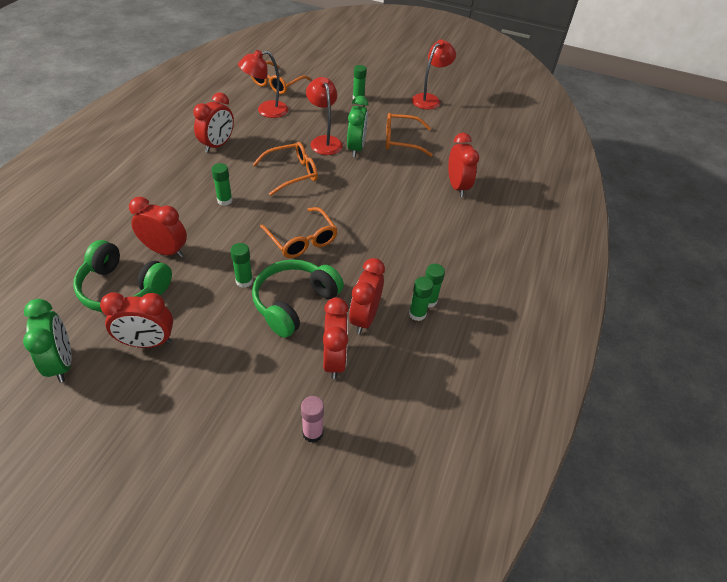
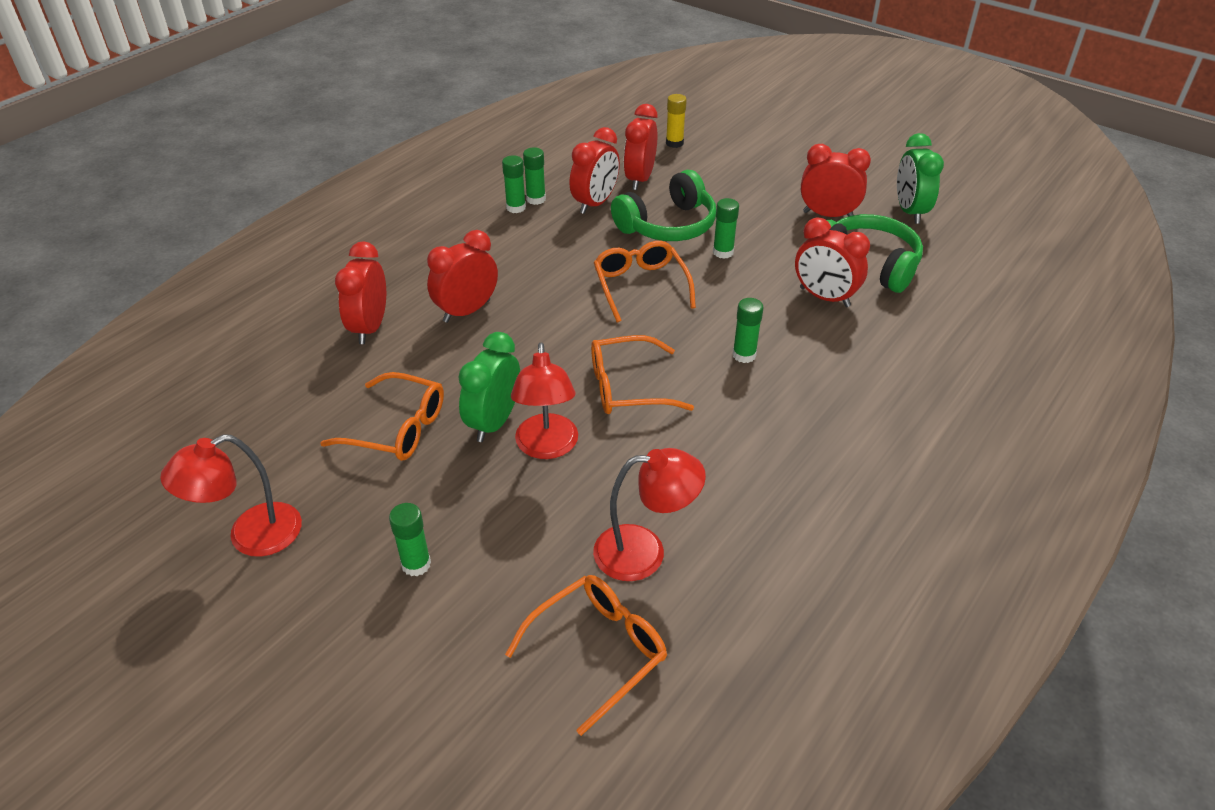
camera: 160 degrees left, 5 degrees down
red clock [193,92,234,153] -> red clock moved to [427,230,498,323]
pink glue stick [301,396,324,443] -> yellow glue stick [666,94,687,148]

